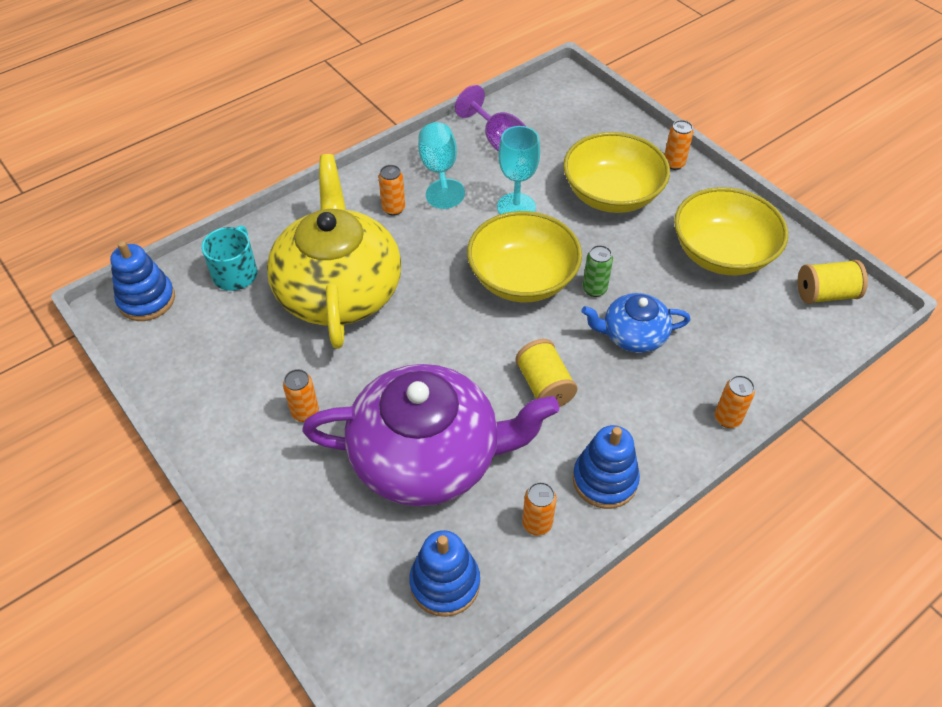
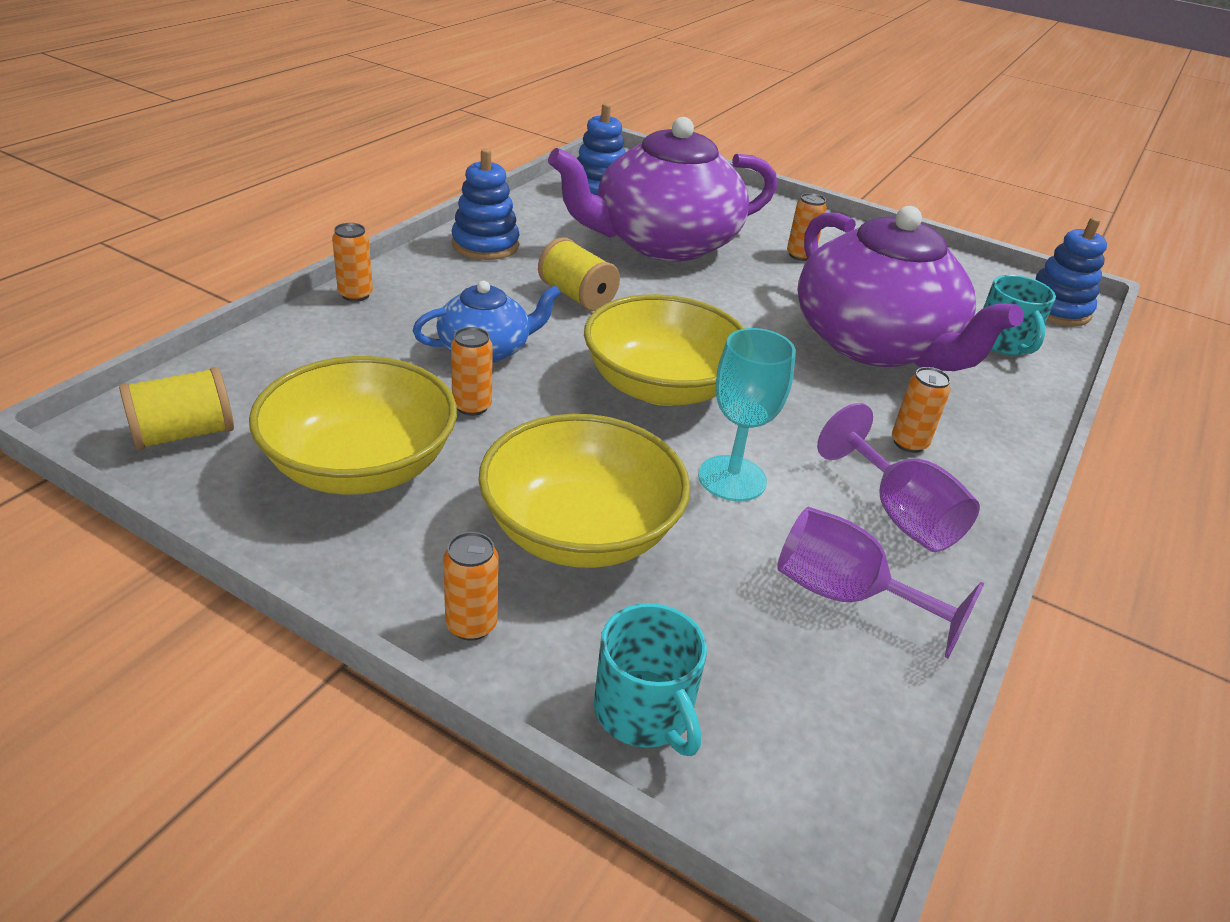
camera: 155 degrees right, 15 degrees down
yellow teapot [267,154,401,349] -> purple teapot [798,206,1024,371]
turquoise goblet [418,122,465,209] -> purple goblet [817,403,980,552]
orange can [522,482,557,536] -> orange can moved to [451,327,493,416]
green can [582,245,613,297] -> none
none -> turquoise mug [594,603,707,756]

